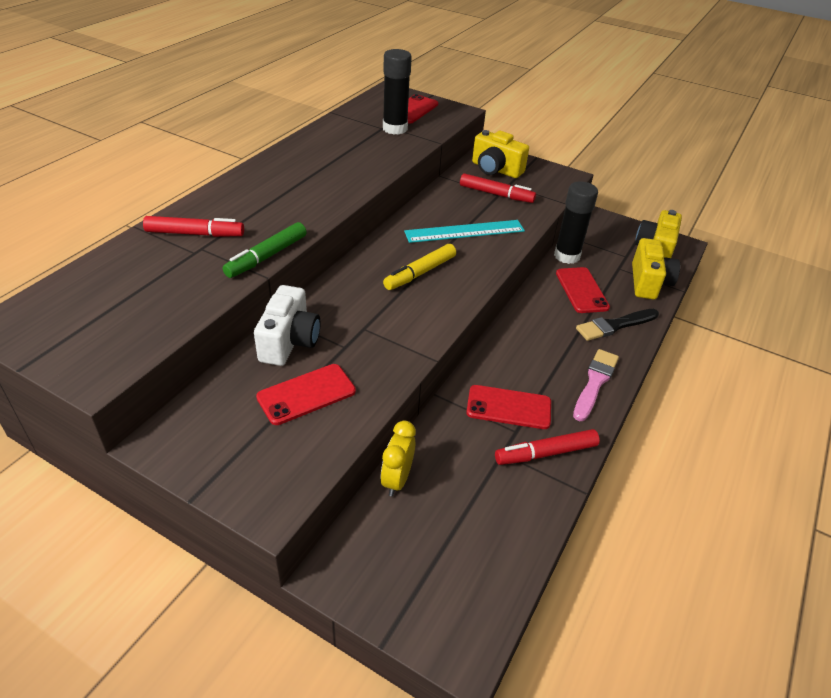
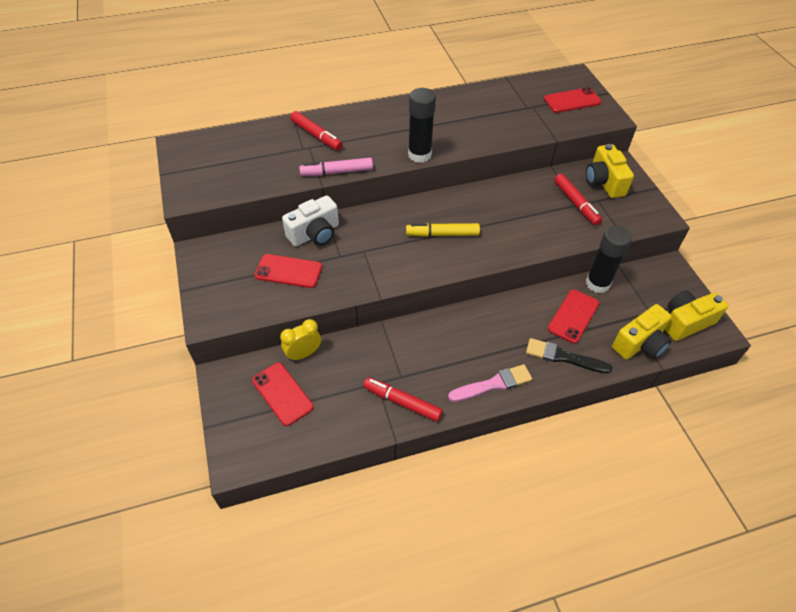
camera: 45 degrees right, 10 degrees up
green marker [223,222,307,278] -> pink marker [299,158,373,176]
black glue stick [383,49,412,135] -> black glue stick moved to [408,88,436,163]
turquoise ruler [404,220,525,243] -> none
red phone [466,385,551,429] -> red phone moved to [252,363,314,426]

